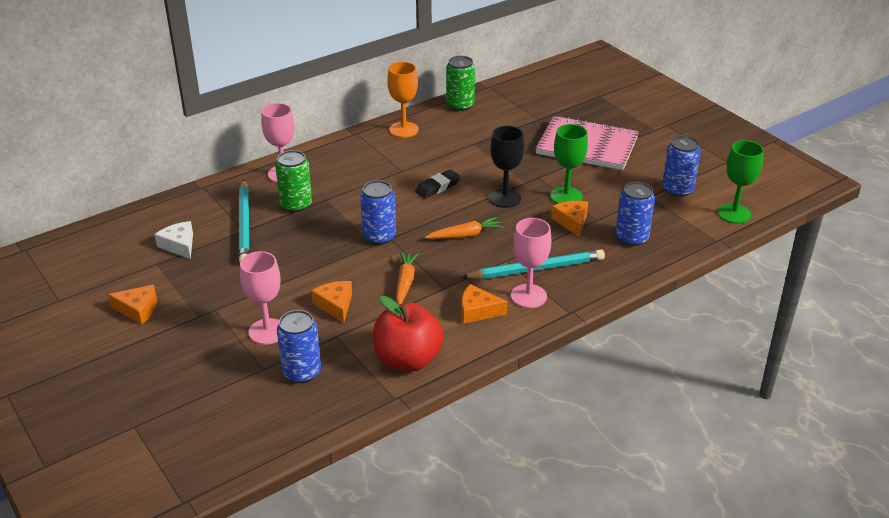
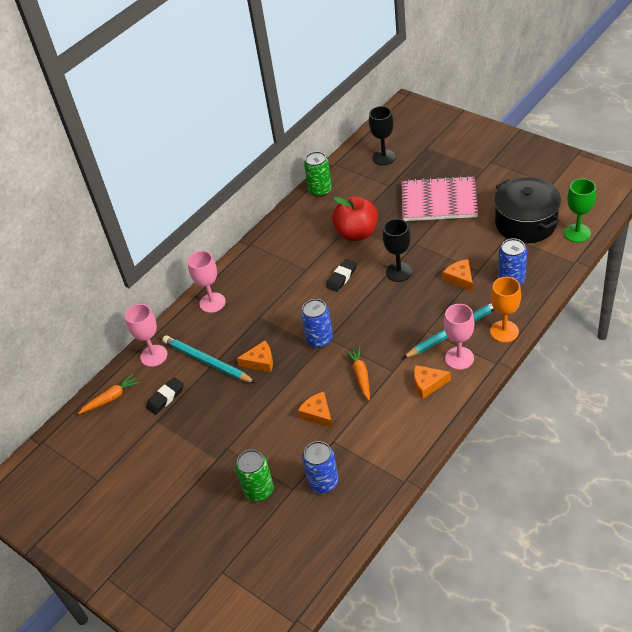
camera: 10 degrees left, 10 degrees up
orange cheese [108,285,157,325] -> orange cheese moved to [237,341,273,372]
white cheese [155,221,193,259] -> black eraser [146,377,184,415]
turquoise pencil [239,180,250,262] -> turquoise pencil turned 150 degrees clockwise [162,336,256,383]
pink goblet [240,251,280,345] -> pink goblet moved to [125,304,167,367]
green can [275,150,312,212] -> green can moved to [235,450,274,501]
red apple [373,296,444,372] -> red apple moved to [332,196,378,241]
orange goblet [387,62,419,138] -> orange goblet moved to [490,277,521,343]
orange carrot [425,217,504,239] -> orange carrot moved to [78,373,140,414]
green goblet [551,124,588,204] -> none
blue can [662,136,701,197] -> black pot [494,177,561,243]
none -> black goblet [369,106,396,165]

